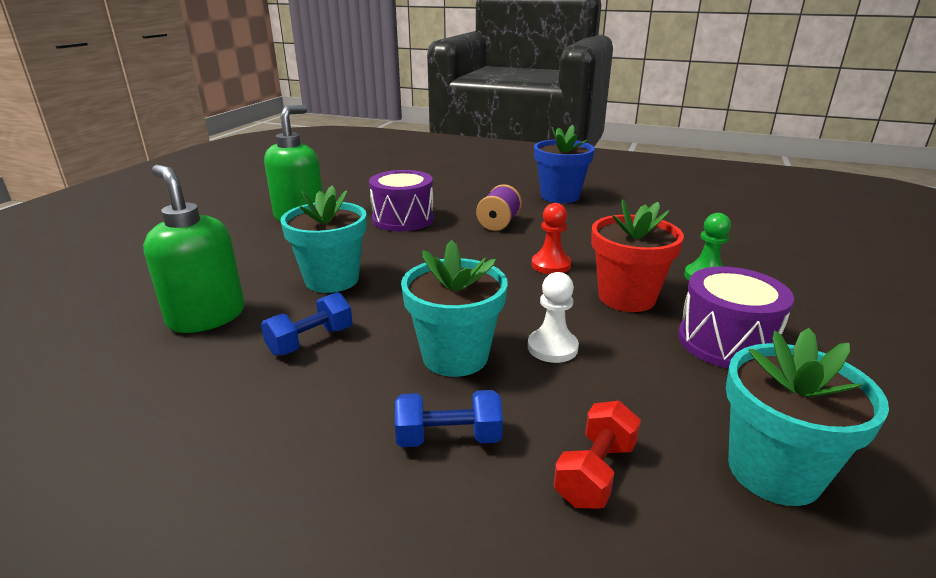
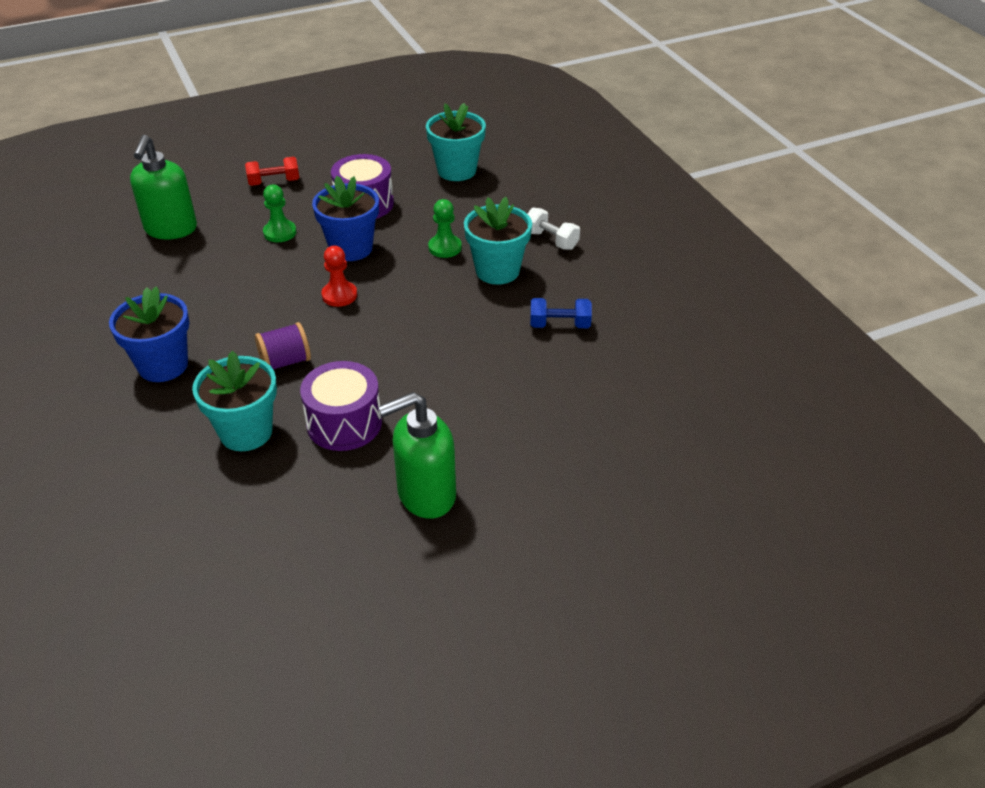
camera: 135 degrees left, 15 degrees up
green soap dispenser [143,165,244,333] -> green soap dispenser moved to [130,135,197,239]
turquoise flower pot [280,186,367,293] -> turquoise flower pot moved to [192,351,277,451]
blue dumbbell [395,390,503,447] -> white dumbbell [528,208,580,250]
white pawn [528,272,579,363] -> green pawn [428,199,462,258]
red dumbbell [553,401,641,509] -> red dumbbell moved to [245,157,299,186]
red flower pot [591,199,684,312] -> blue flower pot [312,176,379,261]

